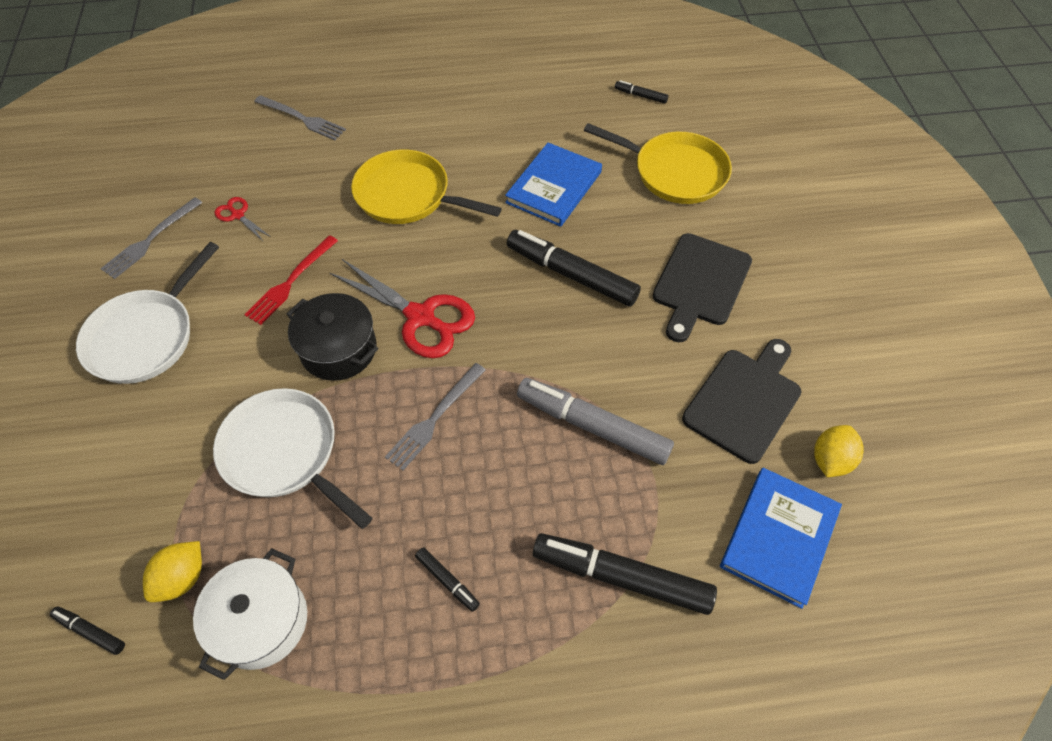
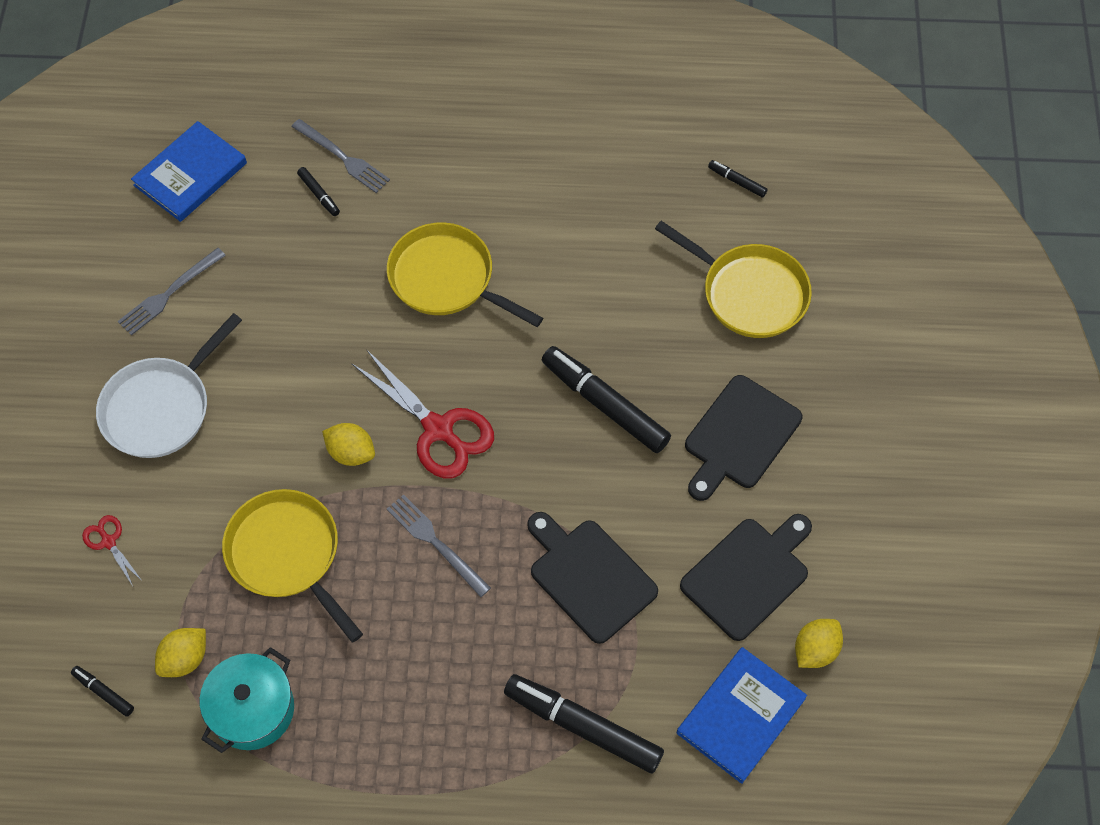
camera: 10 degrees right, 5 degrees up
white pot [193,548,307,680] -> turquoise pot [199,647,294,753]
white pan [213,388,373,529] -> yellow pan [222,489,363,642]
red scissors [214,197,271,242] -> red scissors moved to [82,515,143,586]
red fork [244,235,338,325] -> none
black pot [286,293,378,381] -> yellow lemon [322,423,375,466]
grey fork [385,363,486,470] -> grey fork turned 90 degrees clockwise [387,494,491,597]
black marker [415,547,480,612] -> black marker moved to [297,167,340,216]
blue book [505,143,602,227] -> blue book moved to [131,121,247,222]
grey marker [517,378,674,465] -> black cutting board [527,512,658,644]

